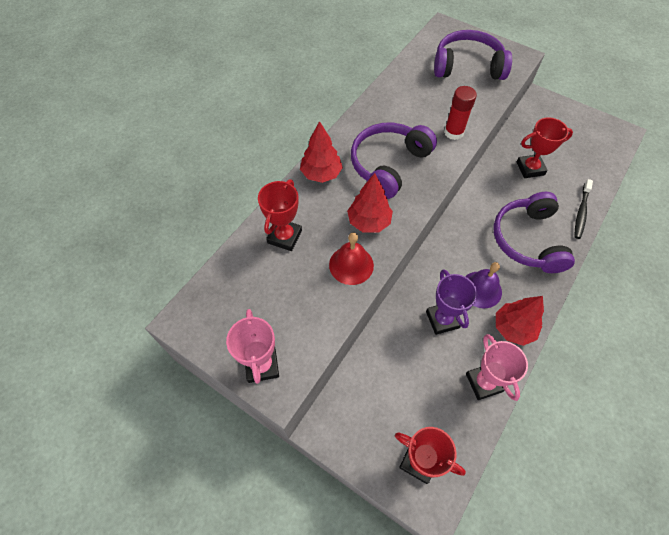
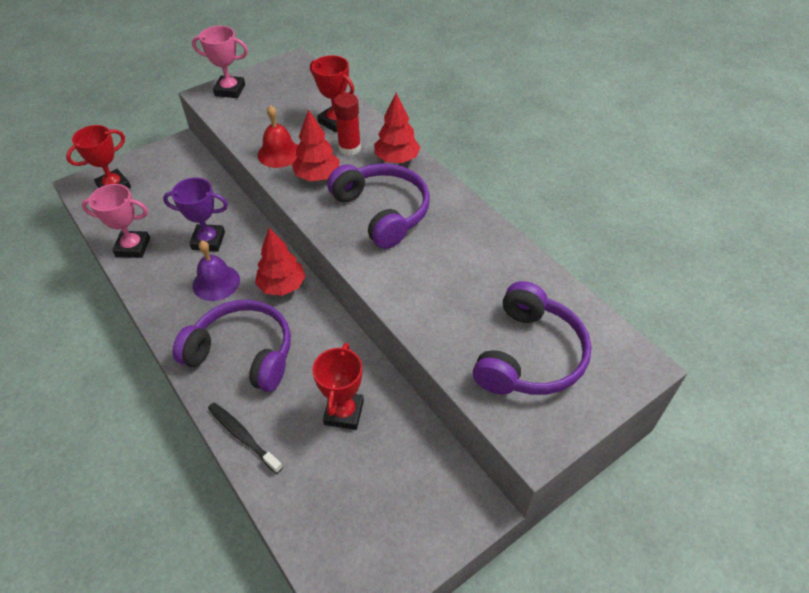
camera: 110 degrees right, 10 degrees down
red glue stick [444,86,477,140] -> red glue stick moved to [334,93,361,156]
red tree [496,296,544,346] -> red tree moved to [255,228,306,296]

